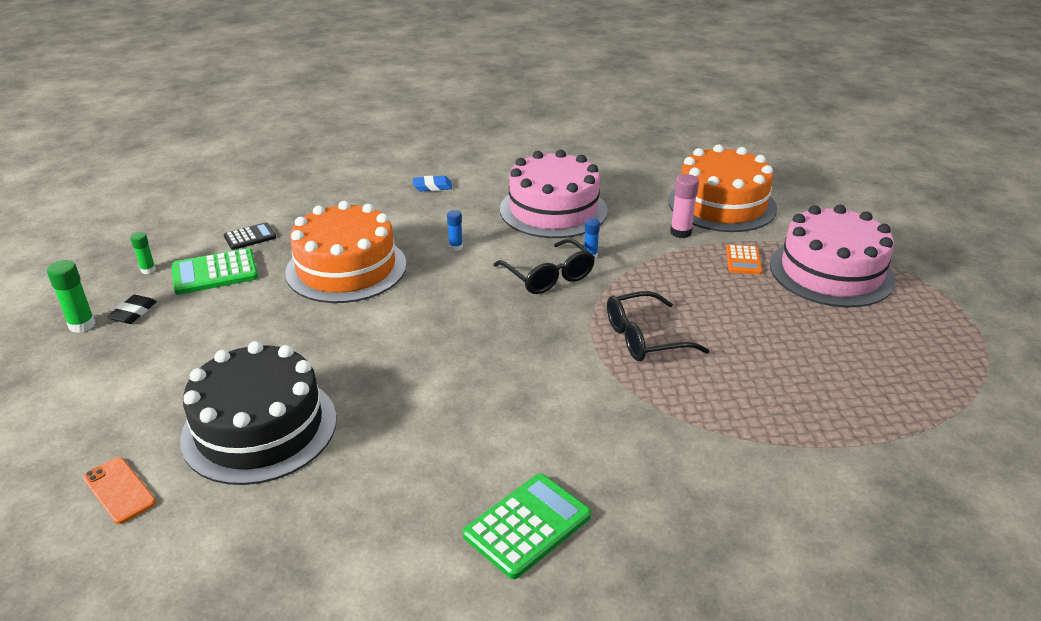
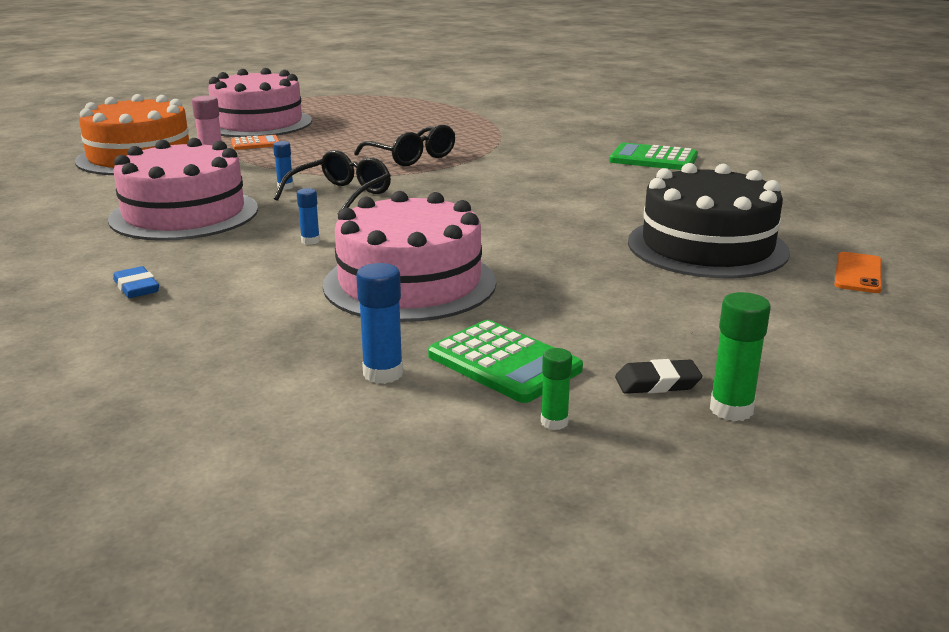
camera: 115 degrees left, 10 degrees down
black calculator [224,222,276,250] -> blue glue stick [356,263,403,384]
orange cake [285,201,407,303] -> pink cake [323,191,496,322]

